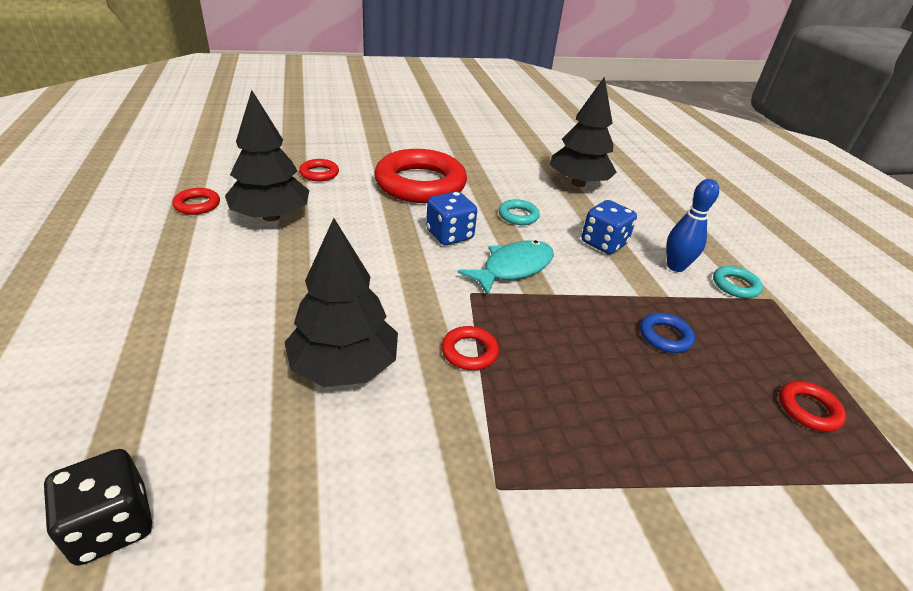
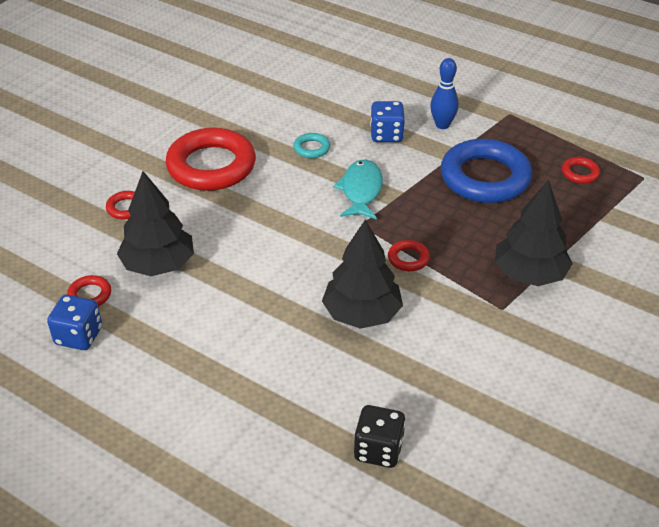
camera: 40 degrees left, 5 degrees up
blue dice [426,191,477,245] -> blue dice moved to [47,295,102,350]
black tree [549,76,617,187] -> black tree moved to [495,180,573,286]
blue ring [640,313,695,353] -> blue ring [441,139,532,203], size x2.37
turquoise ring [713,266,763,298] -> none

